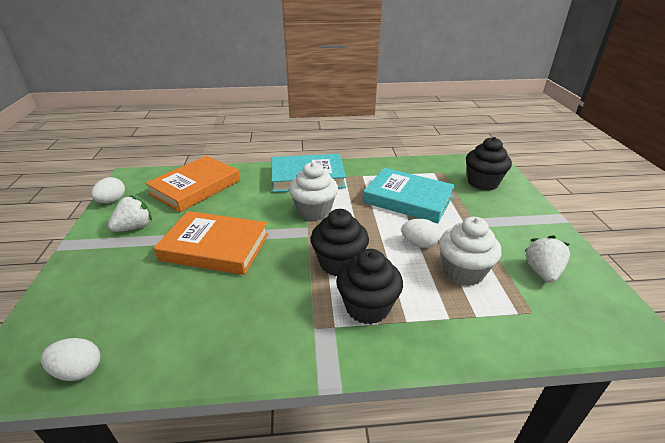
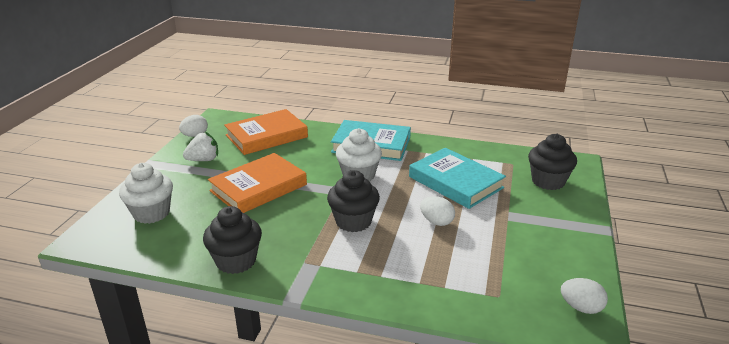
camera: 20 degrees right, 5 degrees down
white egg [41,338,101,381] -> white egg moved to [561,278,608,314]
orange book [154,211,268,275] -> orange book turned 75 degrees counterclockwise [208,153,307,213]
black cupcake [336,249,403,324] -> black cupcake moved to [203,206,262,274]
white cupcake [439,217,501,286] -> white cupcake moved to [119,163,173,224]
white strawberry [525,235,570,282] -> none

